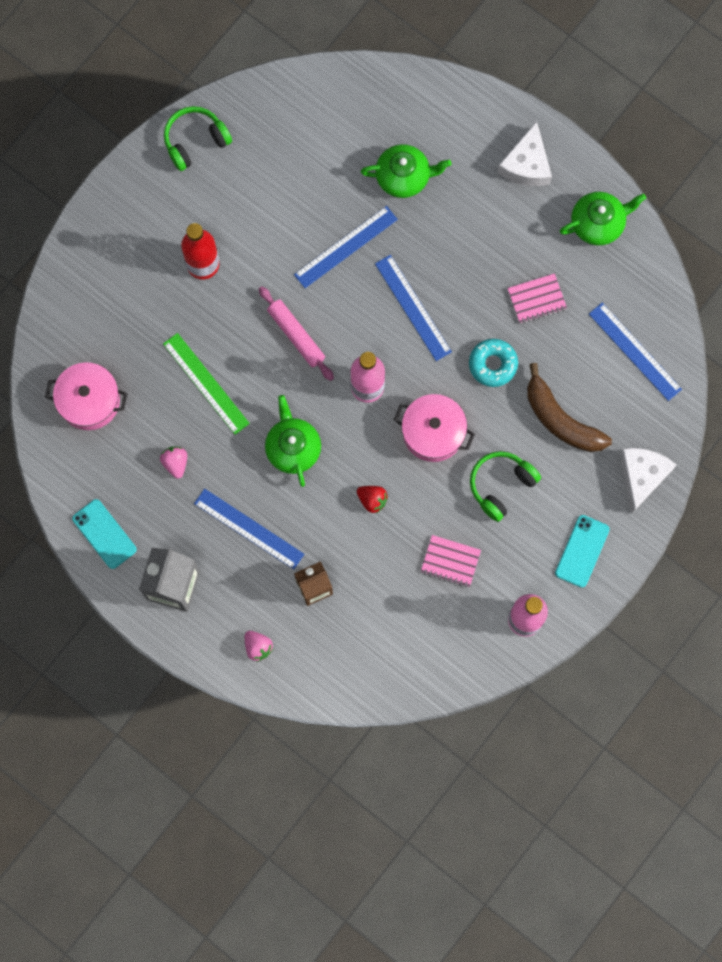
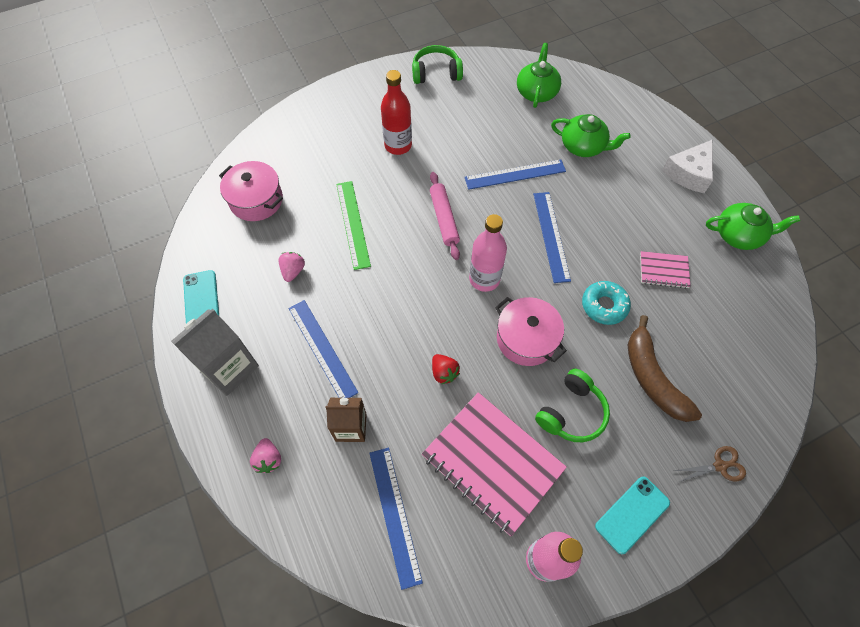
camera: 25 degrees right, 15 degrees down
green teapot [265,395,321,487] -> green teapot moved to [517,43,561,108]
pink notebook [421,535,481,587] -> pink notebook [422,392,567,536], size x2.08
green headphones [470,451,541,522] -> green headphones turned 150 degrees clockwise [535,369,610,442]
blue ruler [589,303,682,401] -> blue ruler moved to [369,447,423,590]
white cheese [620,448,676,513] -> brown scissors [675,446,746,482]

